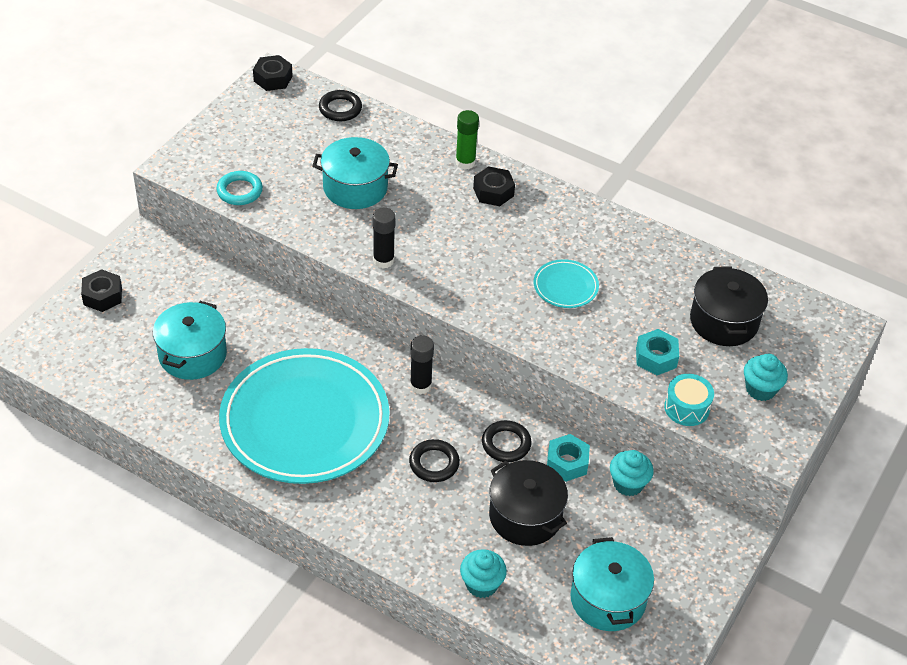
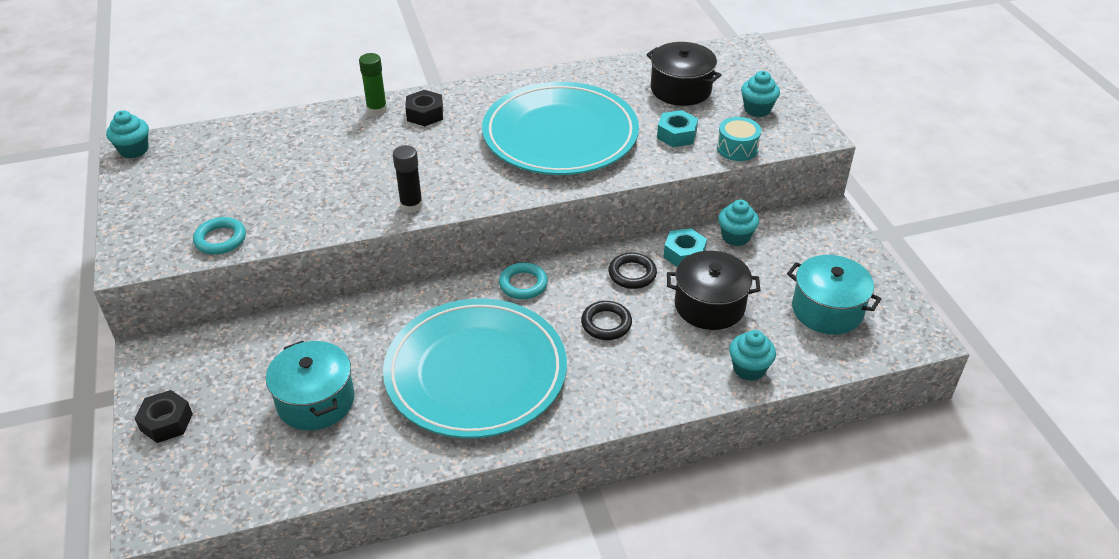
camera: 45 degrees left, 5 degrees down
black nut [253,55,293,91] -> turquoise cupcake [106,110,149,158]
turquoise pot [312,137,398,209] -> none
black ring [319,90,362,121] -> none
black glue stick [410,335,434,394] -> turquoise ring [499,263,548,299]
turquoise plate [534,259,599,308] -> turquoise plate [482,82,639,175], size x2.50

